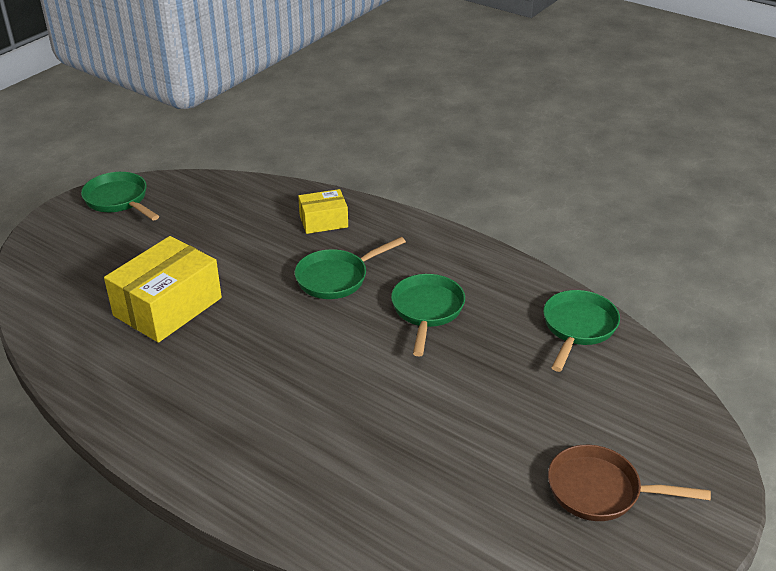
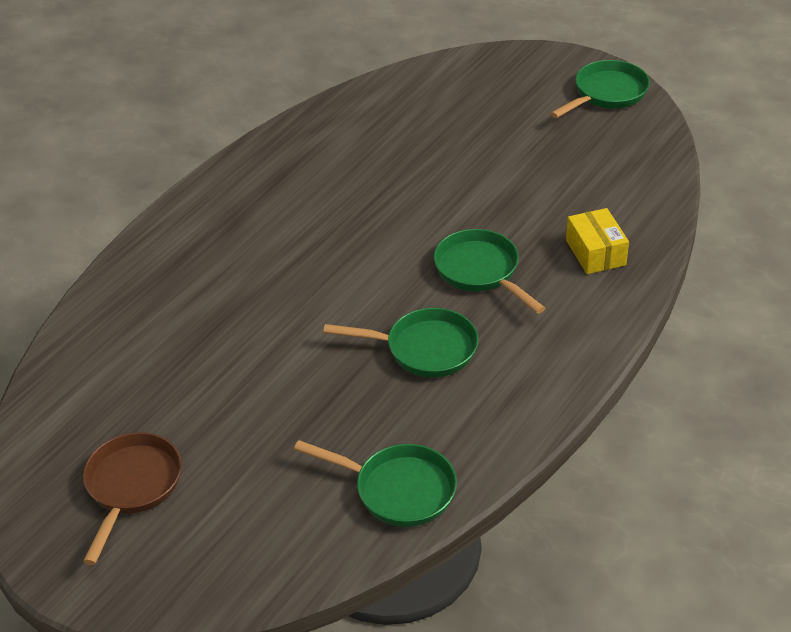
camera: 90 degrees right, 5 degrees up
yellow box [104,236,222,343] -> none

